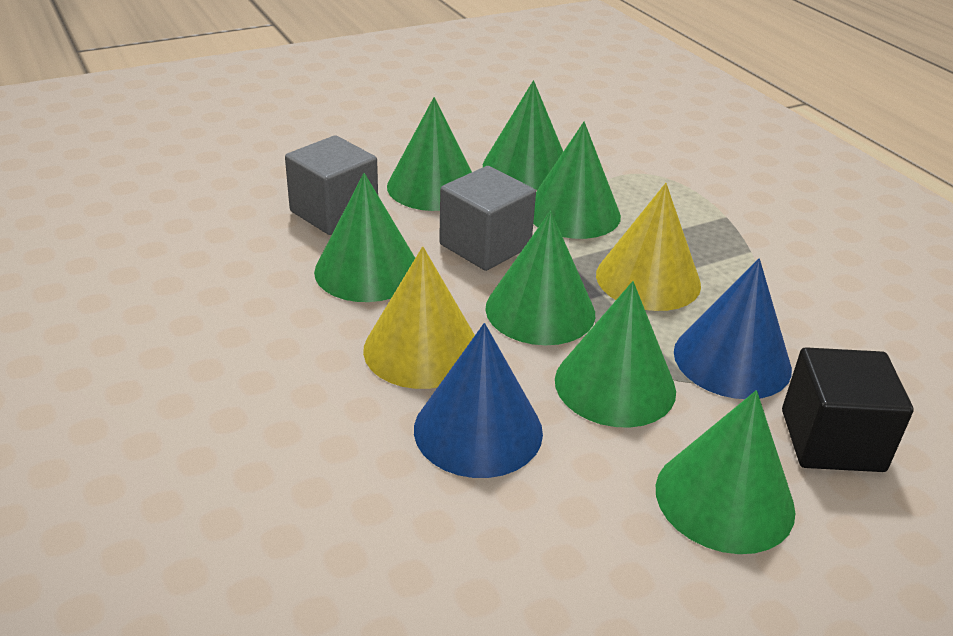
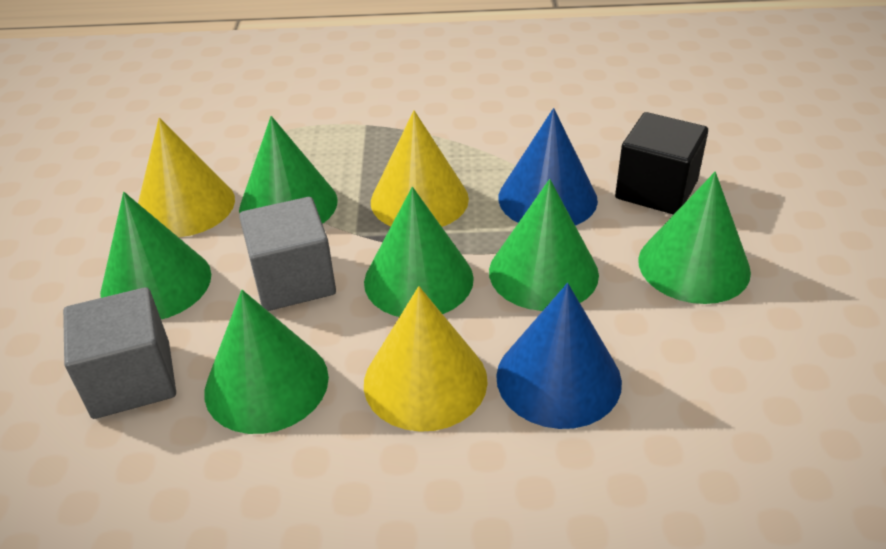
camera: 60 degrees left, 5 degrees up
green cone [483,80,563,190] -> yellow cone [138,118,235,237]

